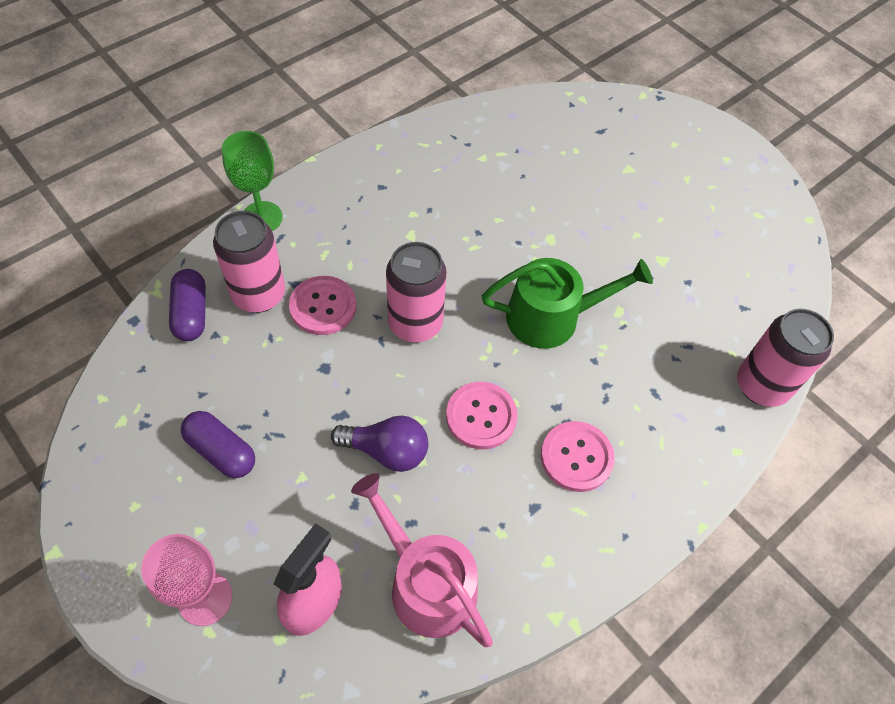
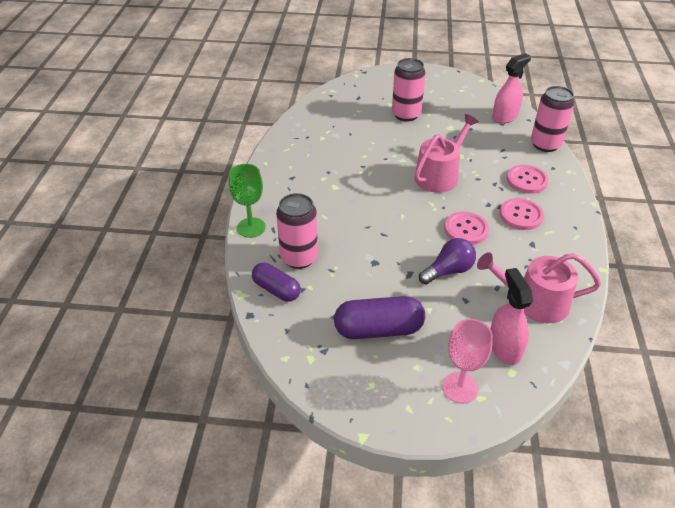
camera: 40 degrees left, 15 degrees down
purple capsule [181,411,255,478] -> purple capsule [334,296,425,339], size x1.51
pink button [289,276,356,335] -> pink button moved to [507,165,549,194]
pink can [386,242,447,342] -> pink can moved to [392,58,426,121]
green watering can [482,258,653,349] -> pink watering can [414,114,479,193]
none -> pink spray bottle [492,53,531,124]

